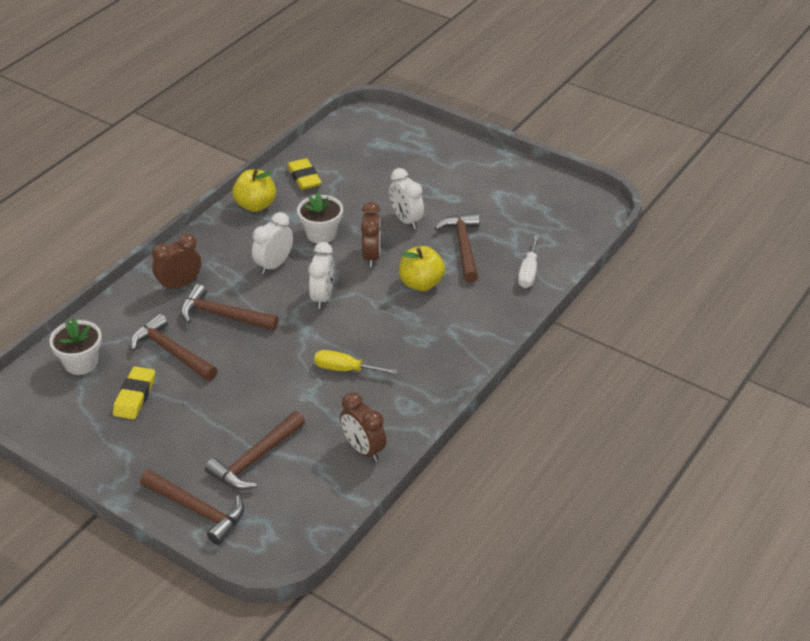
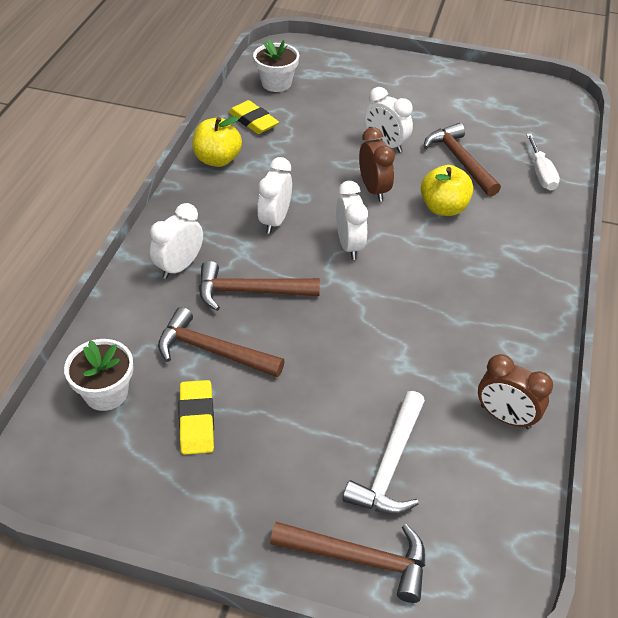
camera: 20 degrees left, 5 degrees up
brown clock [152,234,201,292] -> white clock [150,203,203,279]
brown hammer [205,411,305,490] -> white hammer [342,391,425,514]
white flower pot [297,192,343,243] -> white flower pot moved to [253,40,299,92]
yellow screwdriver [314,350,398,374] -> none

